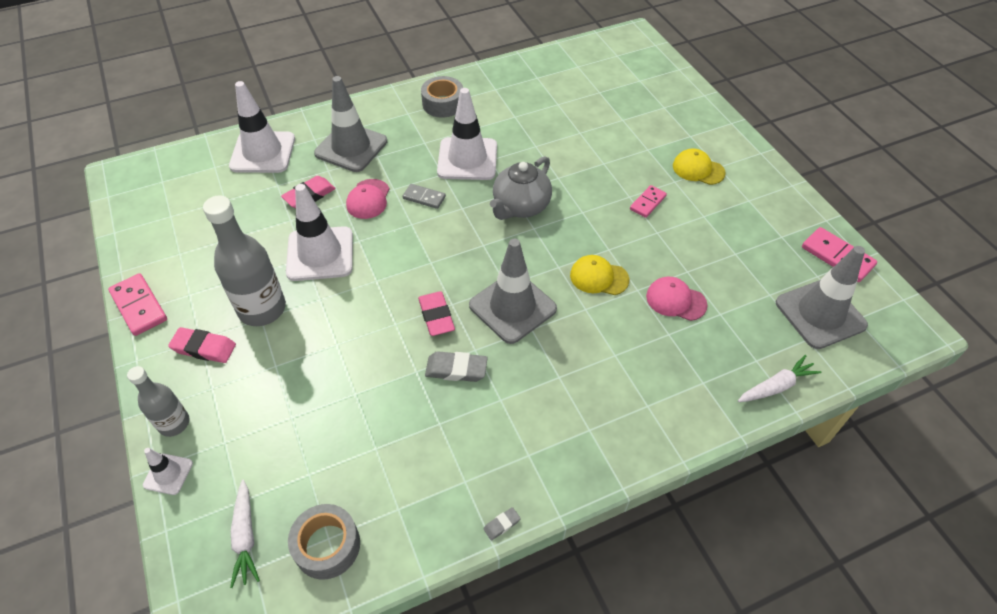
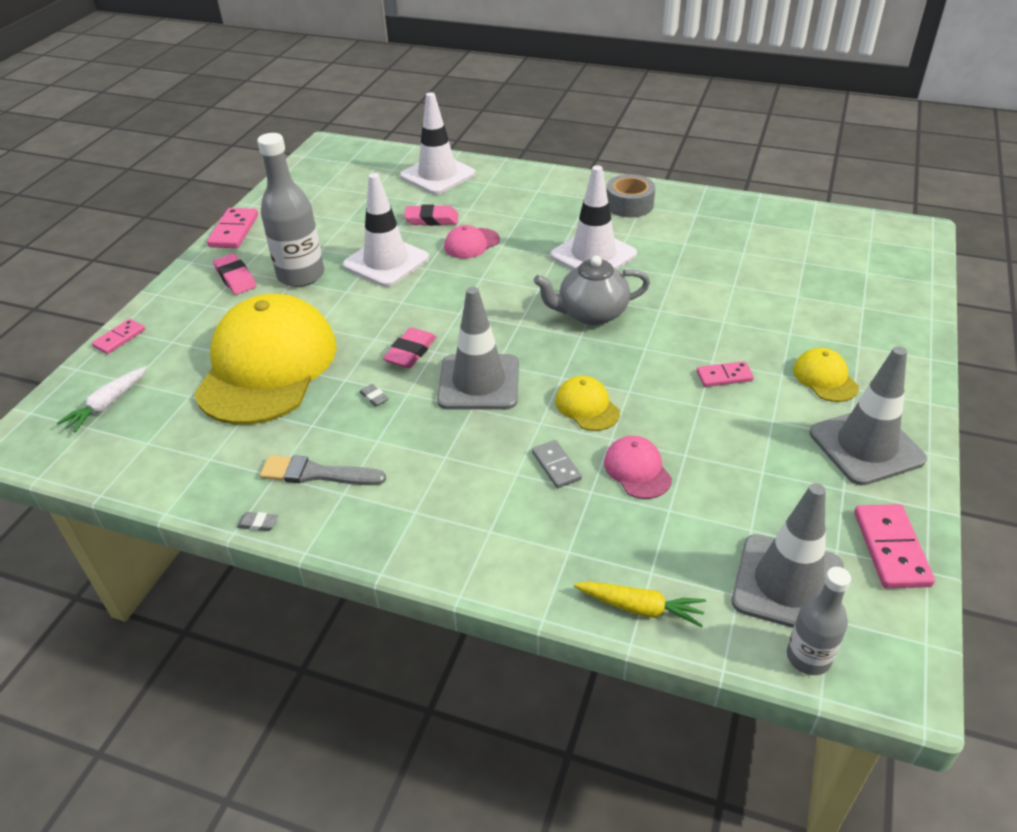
camera: 45 degrees right, 10 degrees down
grey bottle [127,366,190,437] -> grey bottle moved to [787,567,851,675]
white traffic cone [143,448,193,495] -> pink domino [92,319,145,354]
grey tape [288,504,360,580] -> none
grey traffic cone [314,76,387,172] -> grey traffic cone moved to [810,346,927,486]
grey domino [403,184,446,209] -> grey domino moved to [532,440,582,488]
grey eraser [425,351,488,382] -> grey eraser [359,384,389,407], size x0.52
white carrot [738,355,822,402] -> yellow carrot [574,581,706,628]
none -> yellow cap [194,294,337,425]
none -> grey brush [260,455,386,485]

